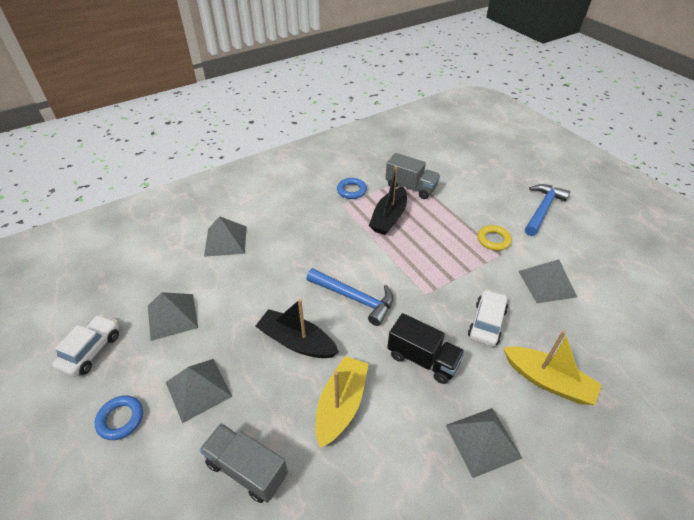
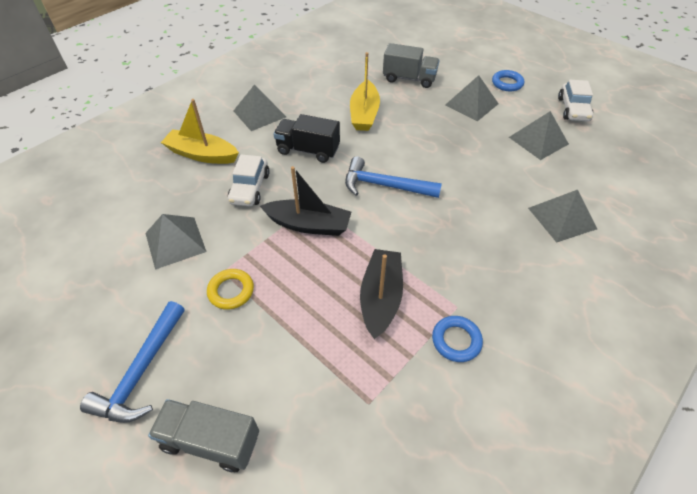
camera: 165 degrees right, 5 degrees up
black boat [255,299,339,358] -> black boat moved to [260,166,351,236]
grey truck [385,153,440,199] -> grey truck moved to [148,399,259,472]

